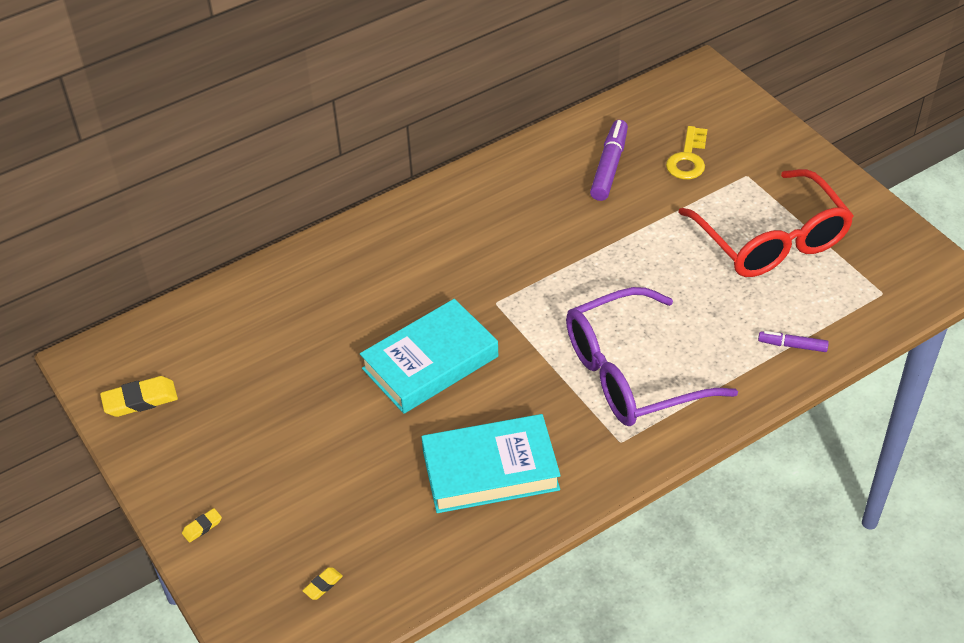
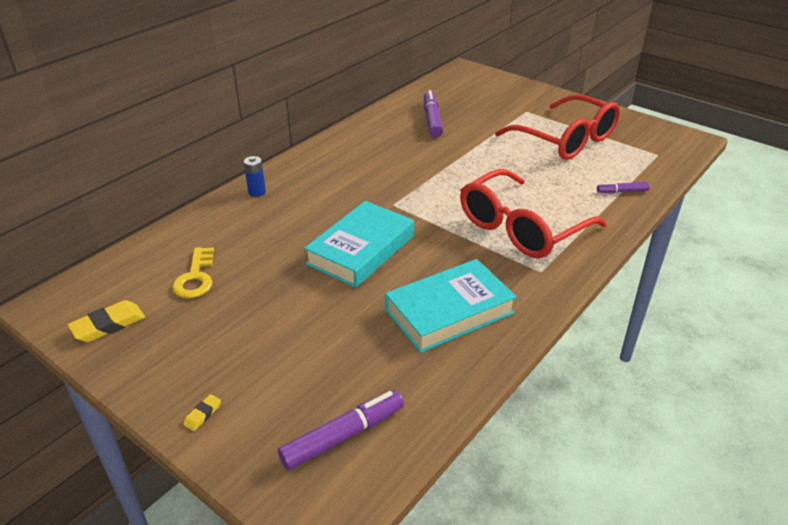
camera: 20 degrees left, 10 degrees down
yellow eraser [303,567,343,600] -> purple marker [278,390,404,470]
purple glasses [566,287,738,426] -> red glasses [460,169,607,258]
yellow key [666,126,708,179] -> yellow key moved to [172,247,214,298]
none -> blue battery [244,156,266,197]

